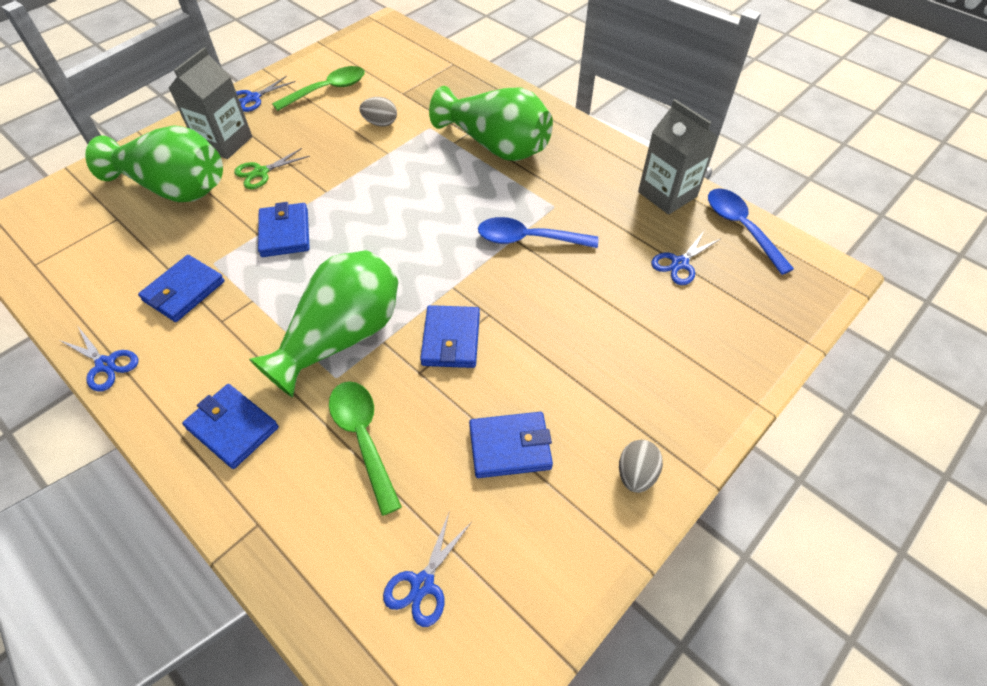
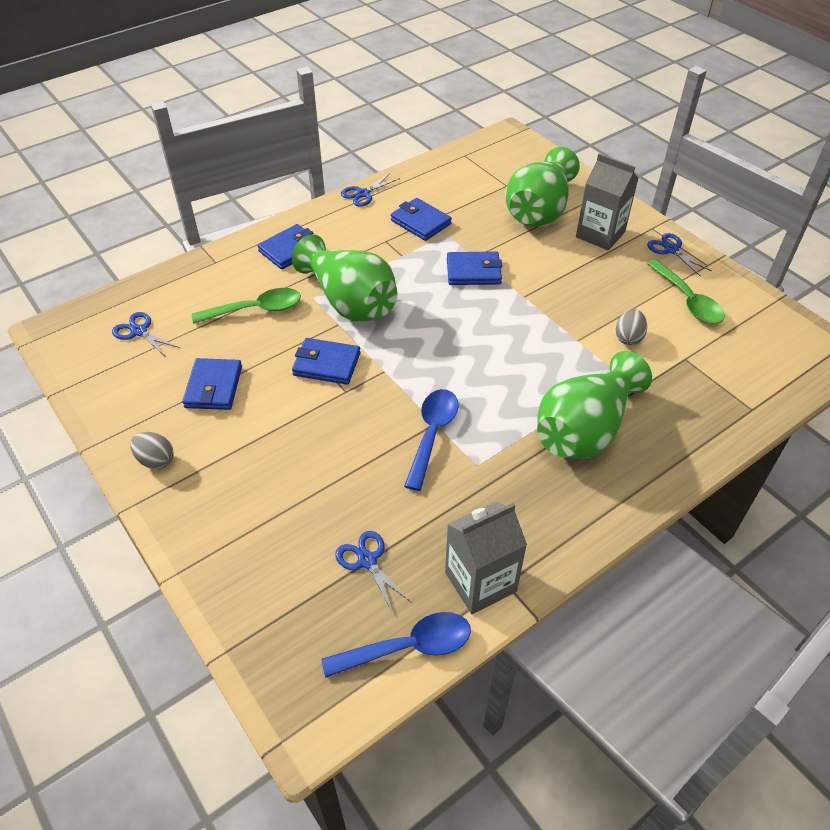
camera: 100 degrees right, 5 degrees down
green scissors [234,148,310,189] -> none

